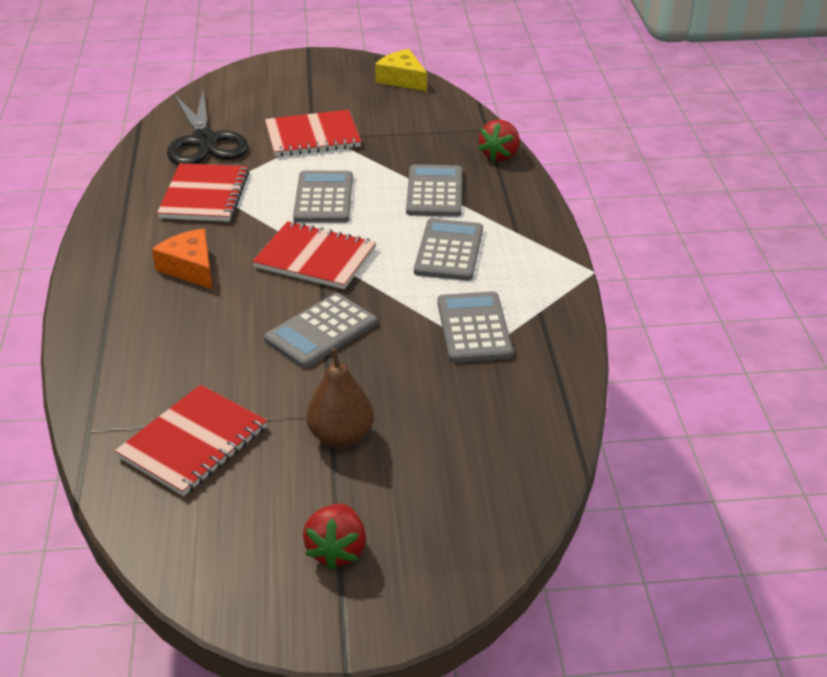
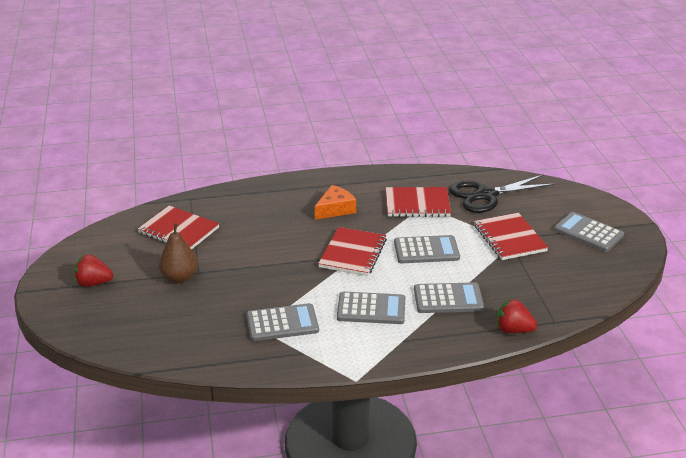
camera: 85 degrees right, 5 degrees down
grey calculator [264,293,377,368] -> grey calculator moved to [554,212,624,252]
yellow cheese [375,49,427,92] -> none

